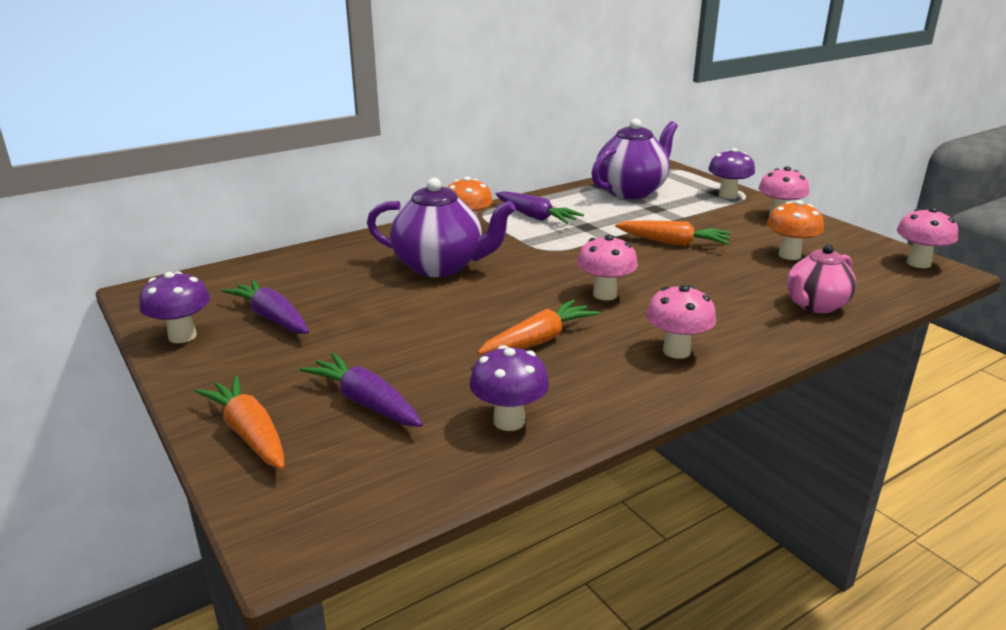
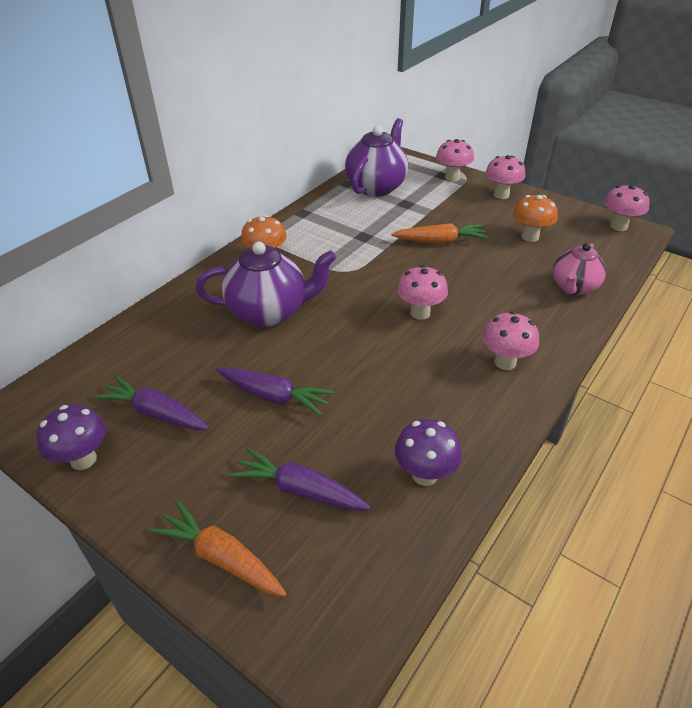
camera: 20 degrees left, 15 degrees up
orange carrot [477,300,599,355] -> none
purple carrot [496,191,584,224] -> purple carrot moved to [216,367,334,416]
purple mushroom [708,148,755,199] -> pink mushroom [436,139,474,182]

